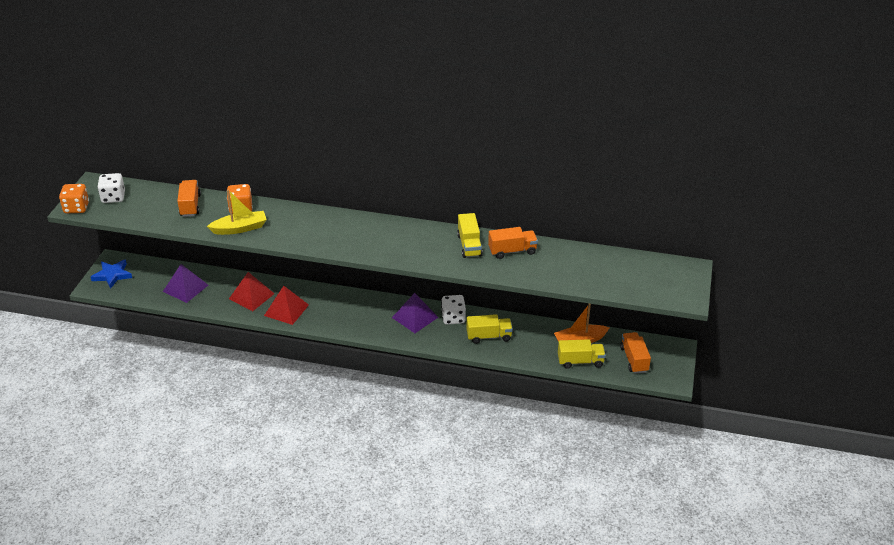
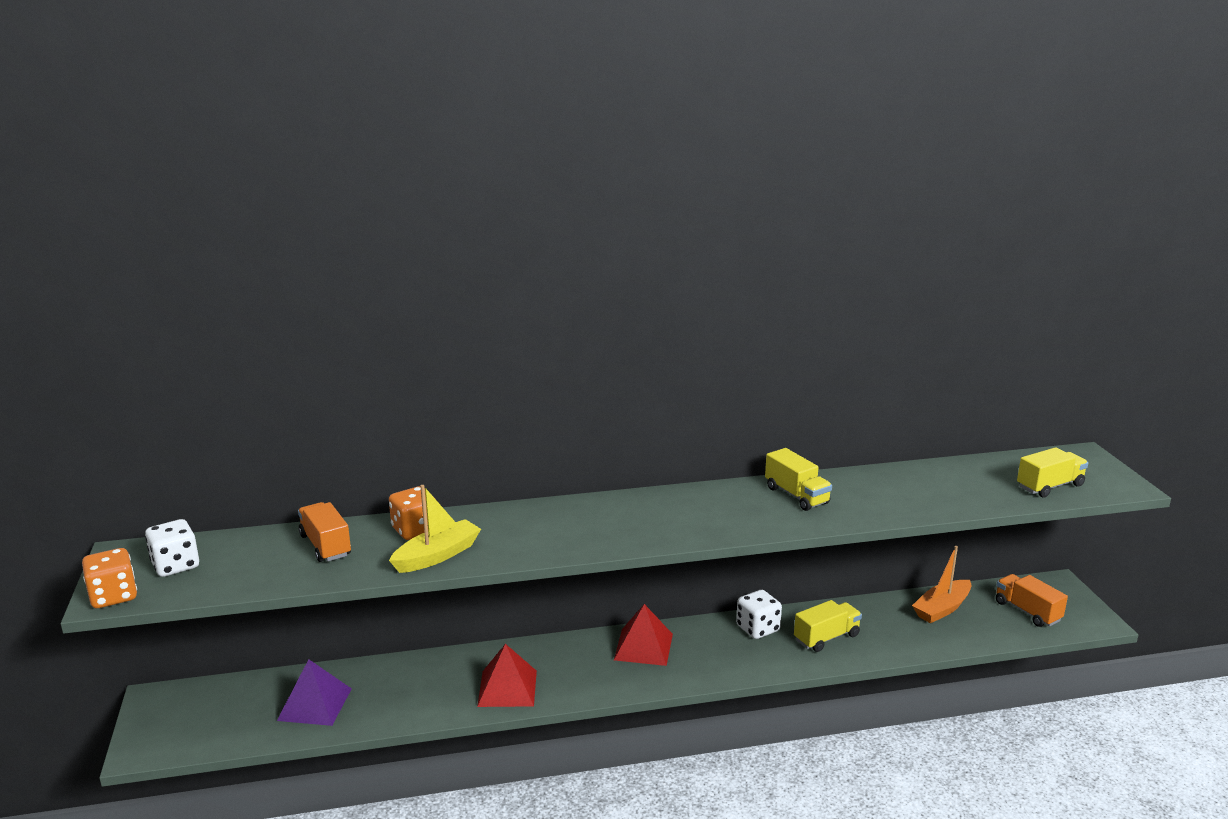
camera: 25 degrees left, 15 degrees down
blue star [91,260,132,289] -> none
red pyramid [229,272,275,311] -> red pyramid moved to [614,604,673,666]
purple pyramid [392,293,439,333] -> none
orange truck [488,227,538,259] -> none
yellow truck [558,339,606,369] -> yellow truck moved to [1017,447,1088,497]

